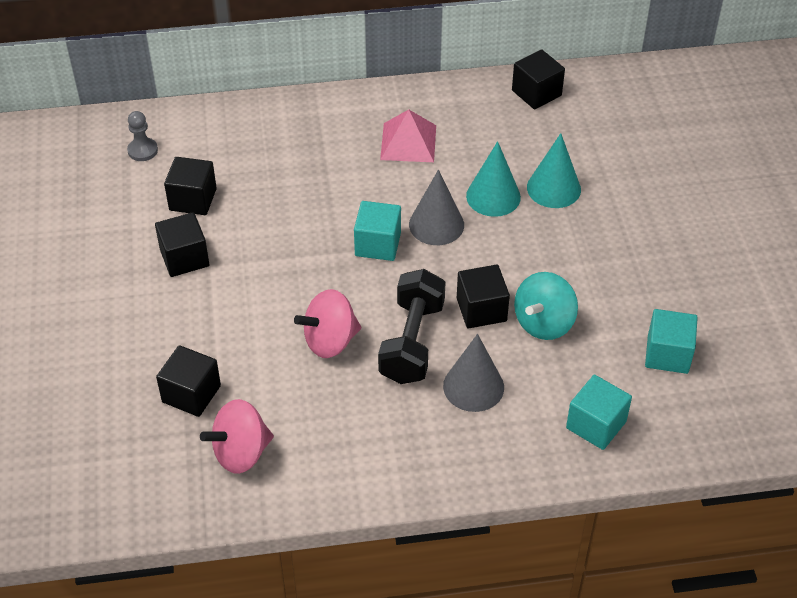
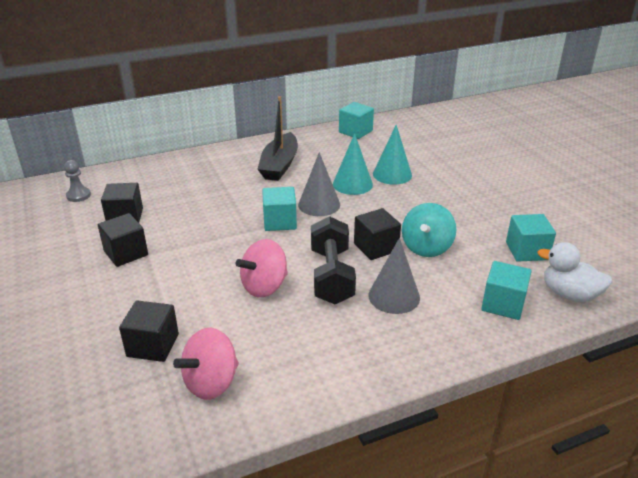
camera: 15 degrees left, 15 degrees down
pink pyramid [380,110,436,162] -> black boat [258,96,298,181]
black cube [512,50,565,109] -> turquoise cube [339,102,374,139]
none -> white duck [537,242,613,302]

